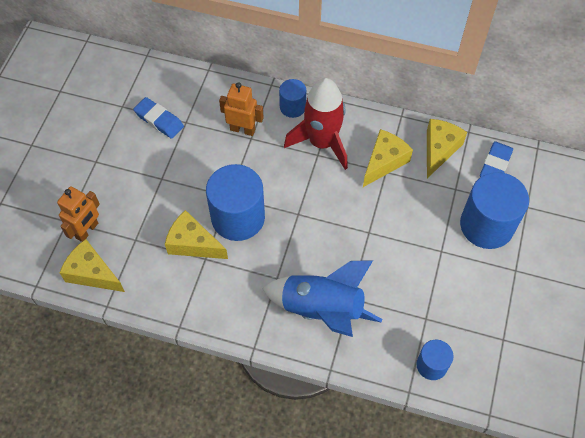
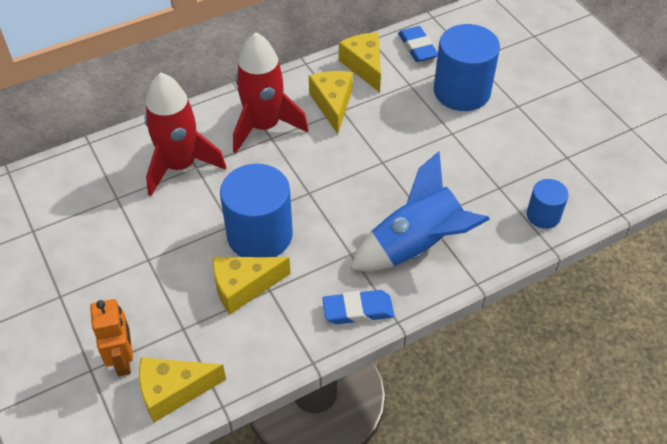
camera: 45 degrees left, 10 degrees down
blue eraser [133,97,184,139] -> blue eraser moved to [322,290,394,324]
orange robot [219,82,264,136] -> red rocket [144,72,226,196]
blue cylinder [279,79,306,118] -> none

